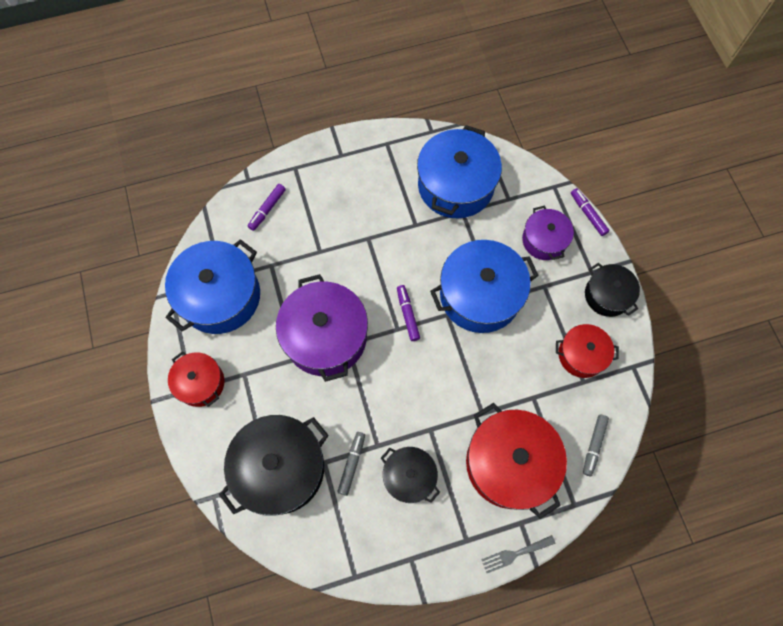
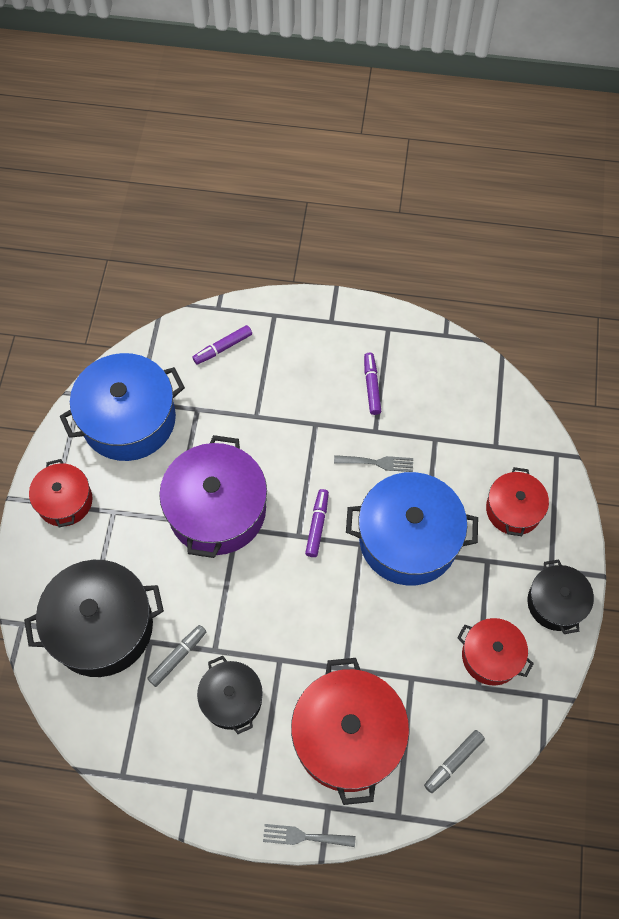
camera: 25 degrees right, 5 degrees down
blue pot [417,125,502,218] -> none
purple pot [522,206,574,260] -> red pot [486,467,549,536]
purple marker [571,188,610,236] -> purple marker moved to [364,353,381,415]
none -> grey fork [334,455,413,472]

